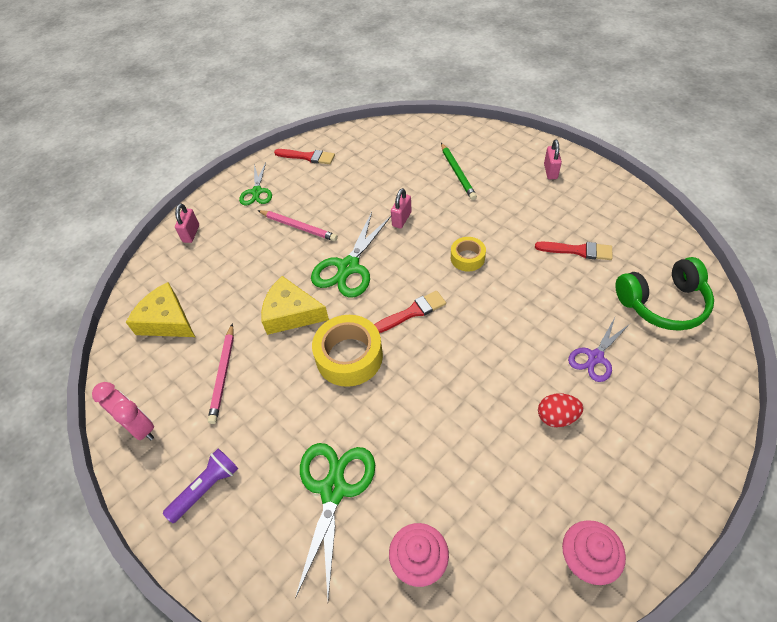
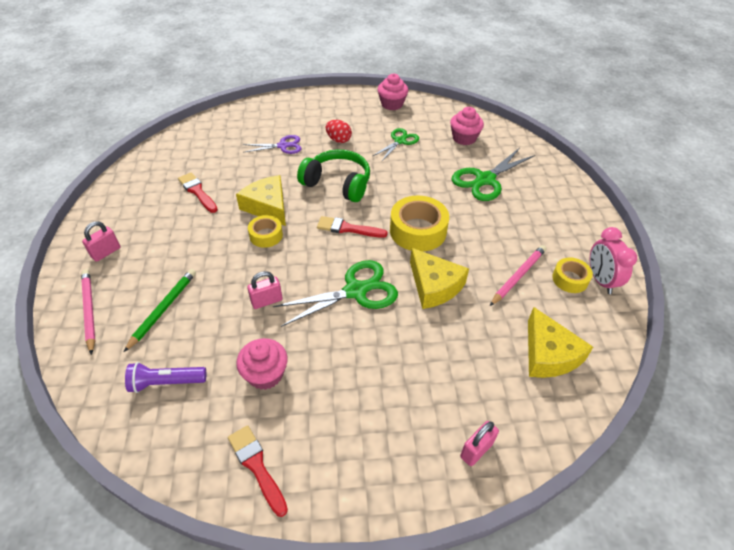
camera: 145 degrees left, 5 degrees down
purple flashlight [163,449,238,523] -> purple flashlight moved to [125,362,206,393]
green scissors [239,163,272,206] -> green scissors moved to [373,128,419,161]
pink pencil [257,210,338,241] -> pink pencil moved to [81,270,95,355]
green headphones [615,257,714,331] -> green headphones moved to [297,149,370,202]
none -> yellow cheese [236,175,286,226]
none -> pink cupcake [236,338,288,390]
none -> yellow tape [552,258,593,293]

